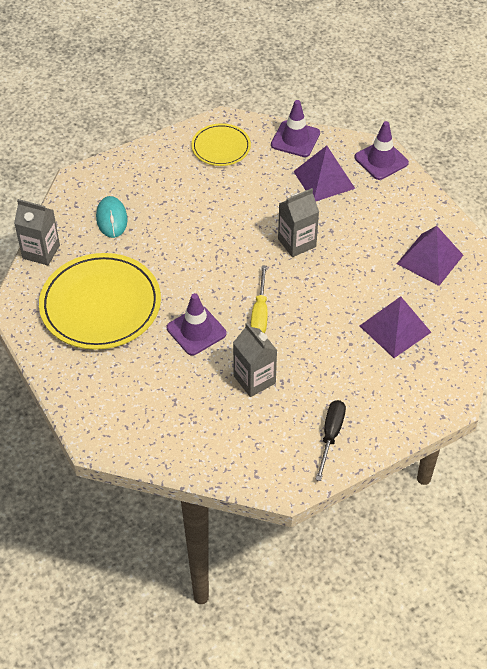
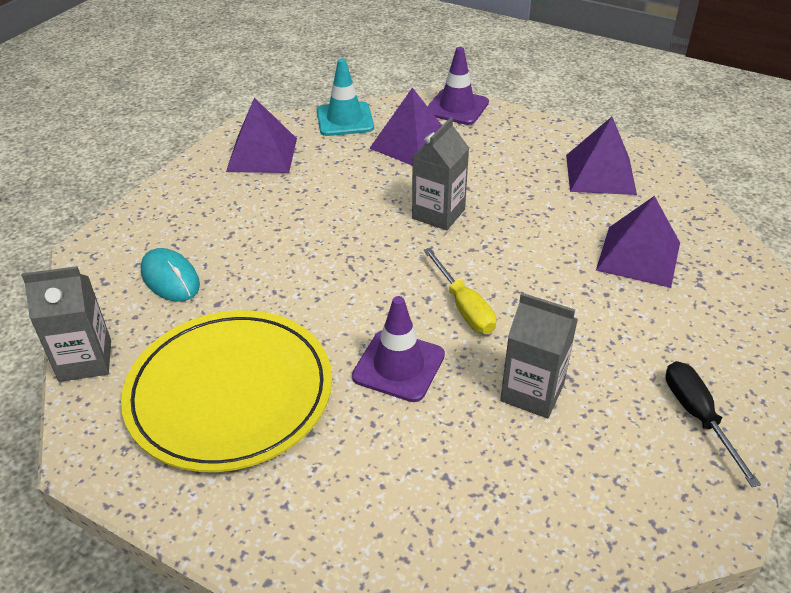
camera: 30 degrees left, 10 degrees down
yellow plate [191,123,251,166] -> purple pyramid [226,98,297,173]
purple traffic cone [271,100,320,157] -> turquoise traffic cone [317,58,374,136]

